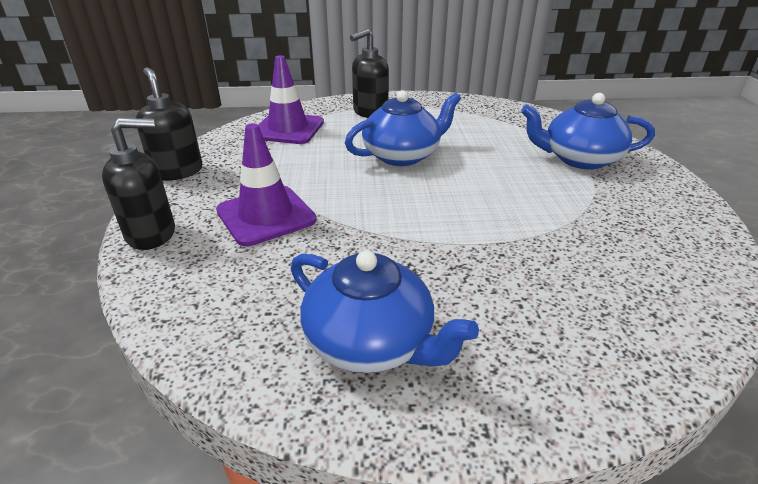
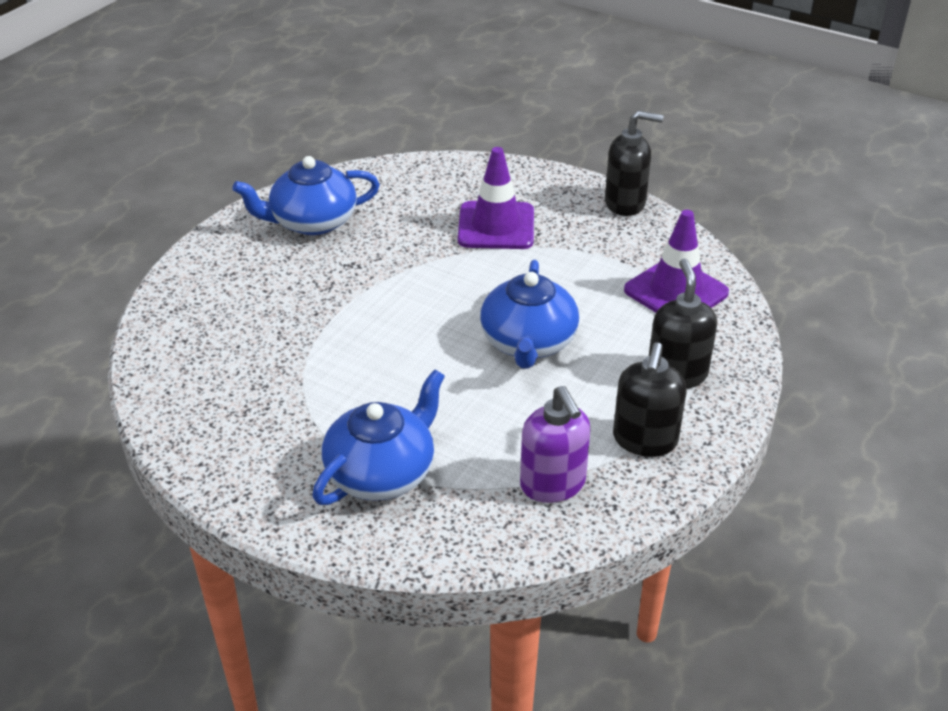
camera: 125 degrees right, 5 degrees up
black soap dispenser [102,118,175,250] -> black soap dispenser moved to [613,342,686,457]
none -> purple soap dispenser [520,386,590,503]

